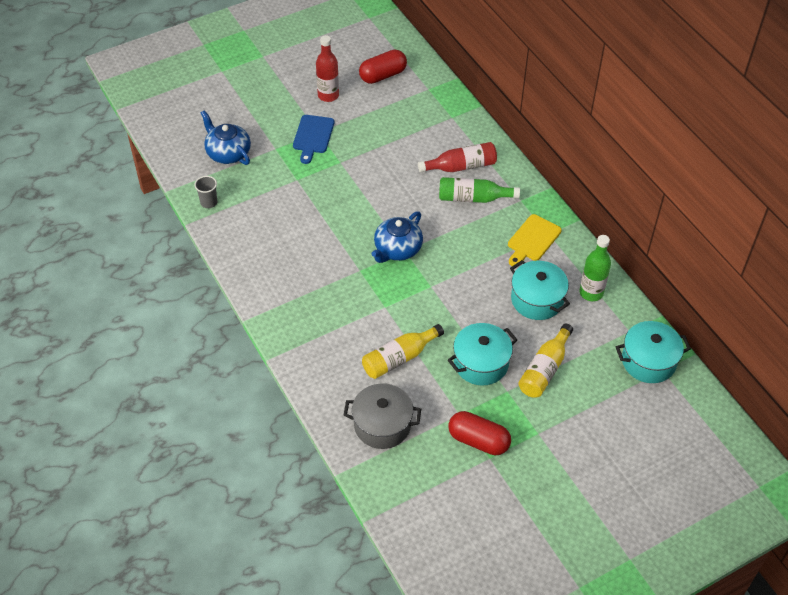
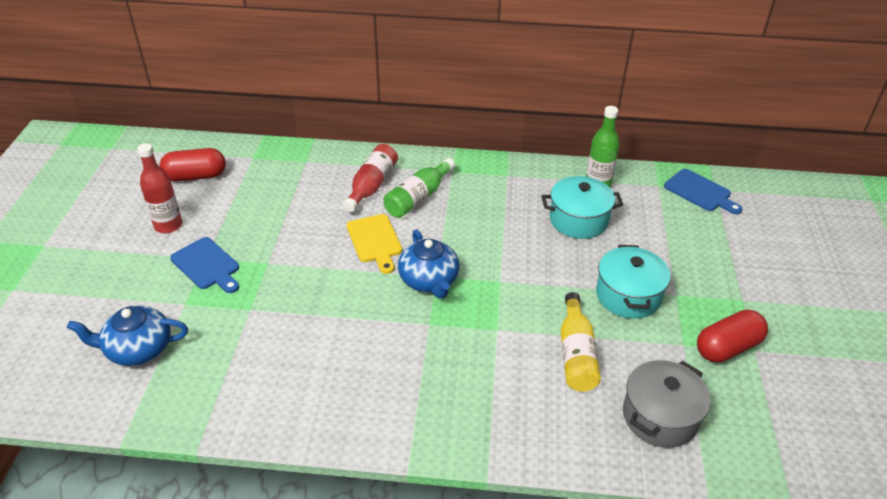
camera: 55 degrees left, 10 degrees down
grey cup [194,176,217,208] -> none
red capsule [359,50,407,84] -> red capsule turned 75 degrees clockwise [159,148,226,182]
yellow cutting board [508,214,562,266] -> yellow cutting board moved to [347,214,402,274]
yellow bottle [518,323,573,398] -> none
turquoise pot [616,321,691,383] -> blue cutting board [664,169,742,214]

